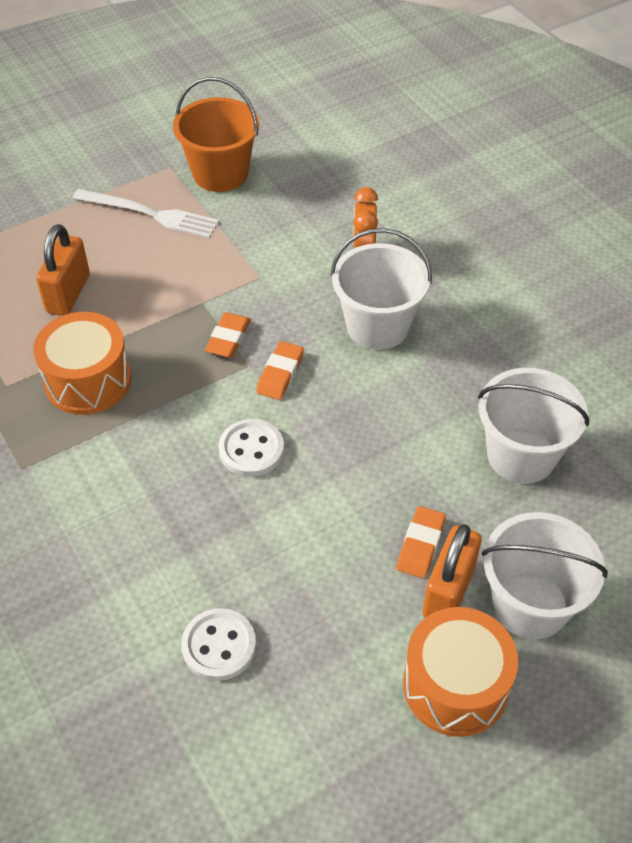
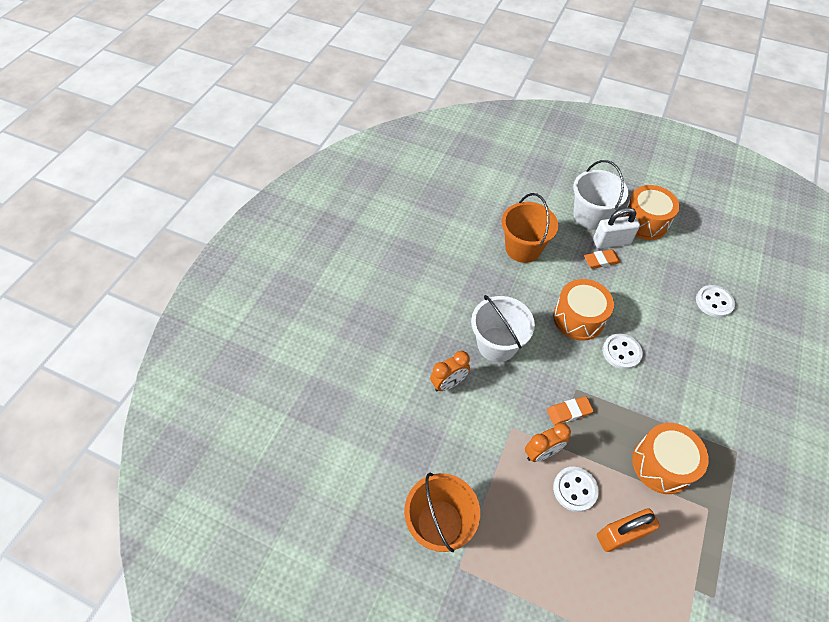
camera: 125 degrees left, 5 degrees up
white fork [72,189,219,238] -> none
orange eraser [256,341,304,400] -> none
orange padlock [423,524,481,618] -> white padlock [593,207,640,249]
white bucket [478,368,589,484] -> orange bucket [502,193,558,263]
none -> orange clock [525,423,571,462]
none -> orange drum [553,279,614,341]
none -> white button [553,467,599,512]

